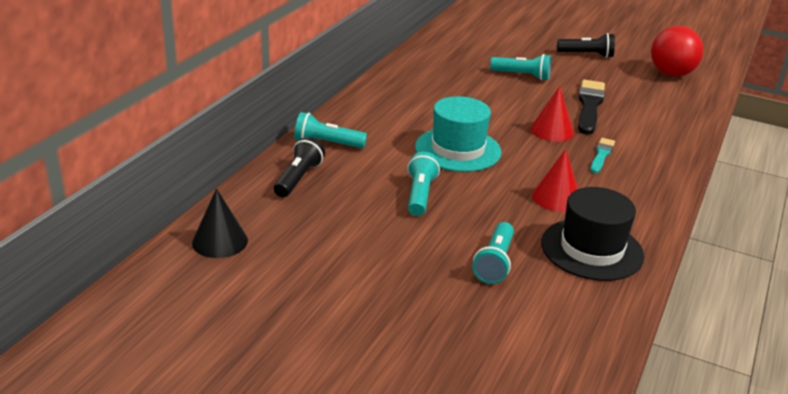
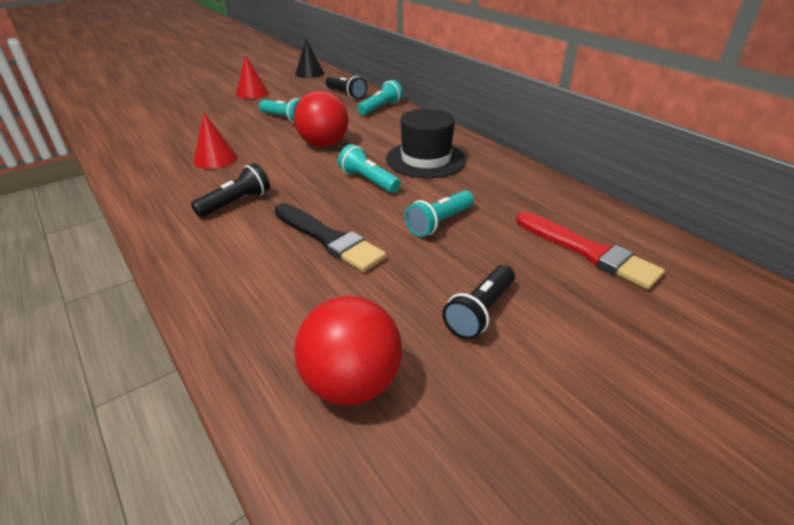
camera: 120 degrees right, 5 degrees up
turquoise hat [415,96,501,172] -> red ball [294,91,349,147]
turquoise flashlight [472,222,514,284] -> turquoise flashlight moved to [338,144,401,193]
red cone [530,86,574,142] -> red cone moved to [236,55,269,99]
black hat [541,187,644,281] -> black hat moved to [386,109,466,178]
turquoise brush [590,138,615,173] -> black flashlight [191,163,270,217]
none -> red brush [516,212,665,289]

